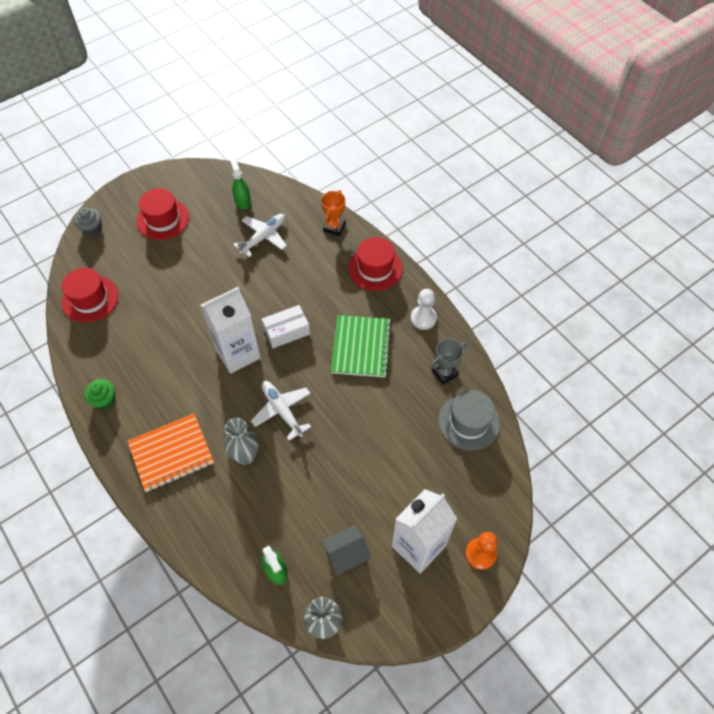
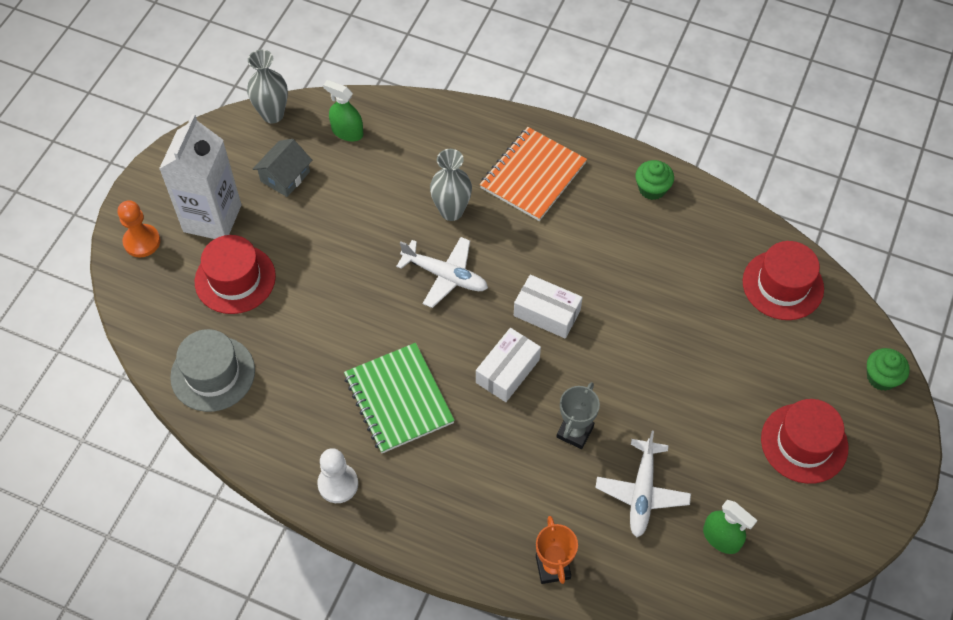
camera: 150 degrees right, 0 degrees up
grey cupcake [74,208,102,236] -> green cupcake [867,348,910,391]
white carton [200,287,261,374] -> white box [514,275,583,339]
red hat [348,237,403,291] -> red hat moved to [195,235,276,314]
grey trophy [430,339,467,384] -> grey trophy moved to [556,382,600,449]

